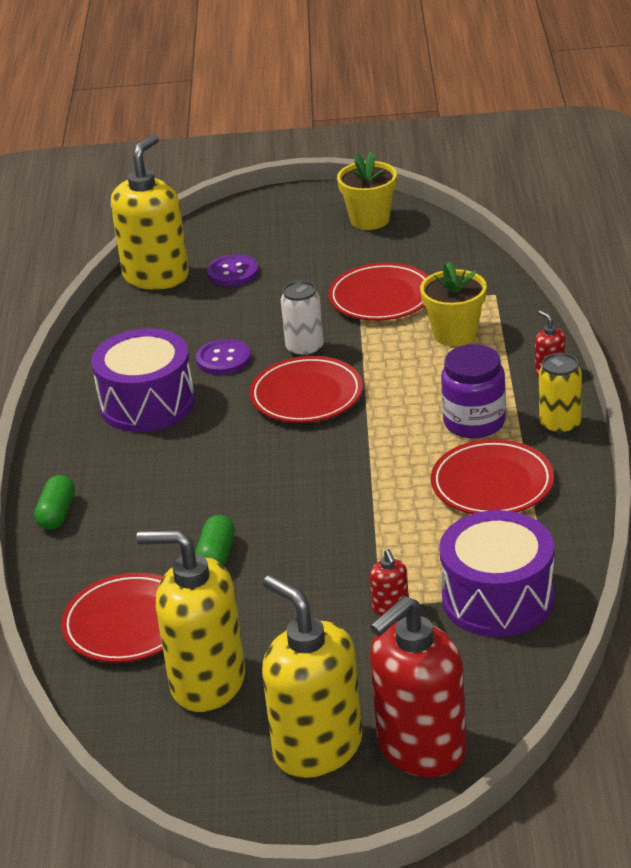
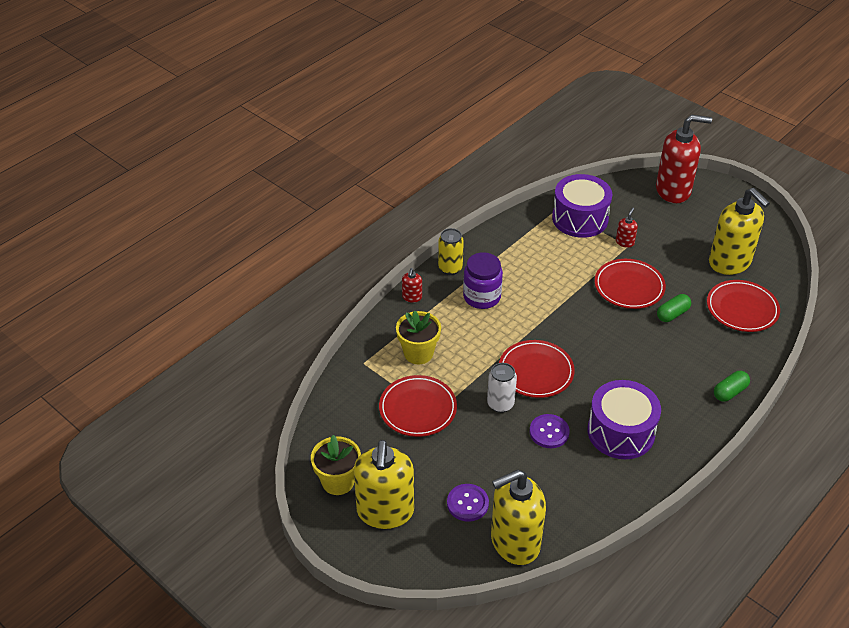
camera: 140 degrees left, 10 degrees up
yellow soap dispenser [262,575,362,778] -> yellow soap dispenser moved to [354,440,414,529]
red plate [431,439,554,514] -> red plate moved to [594,259,666,309]

